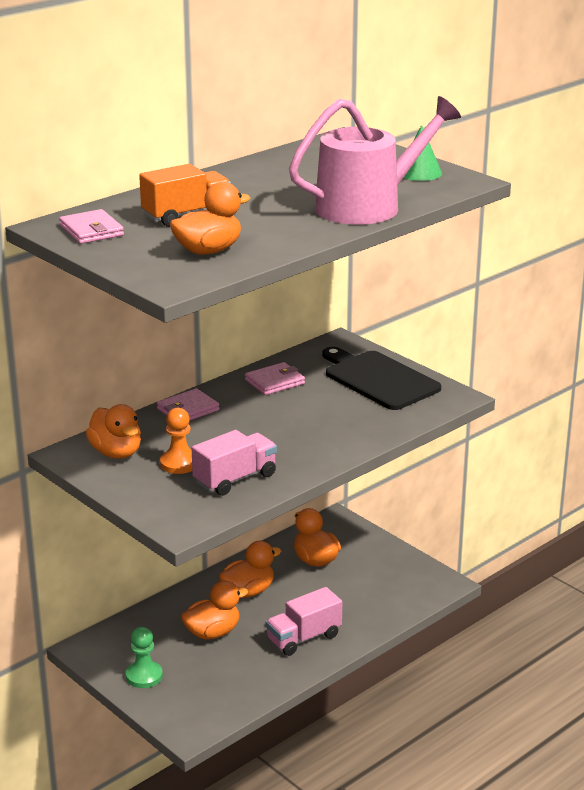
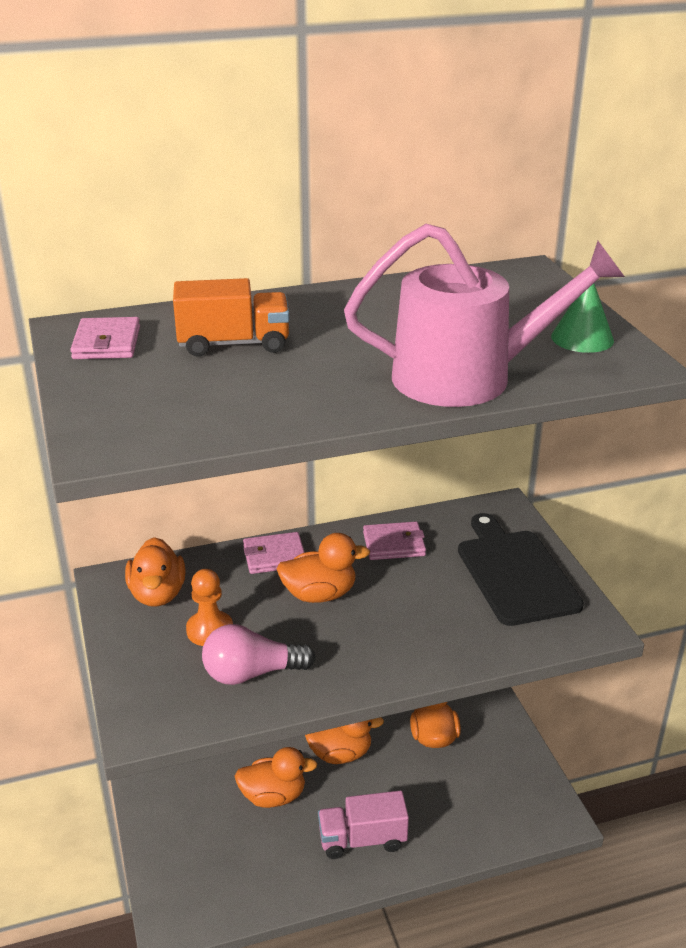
camera: 25 degrees right, 5 degrees up
green pawn [126,627,163,688] -> none
orange duck [170,182,250,255] -> orange duck moved to [277,533,370,603]
pink truck [192,430,277,496] -> pink light bulb [202,624,316,685]

